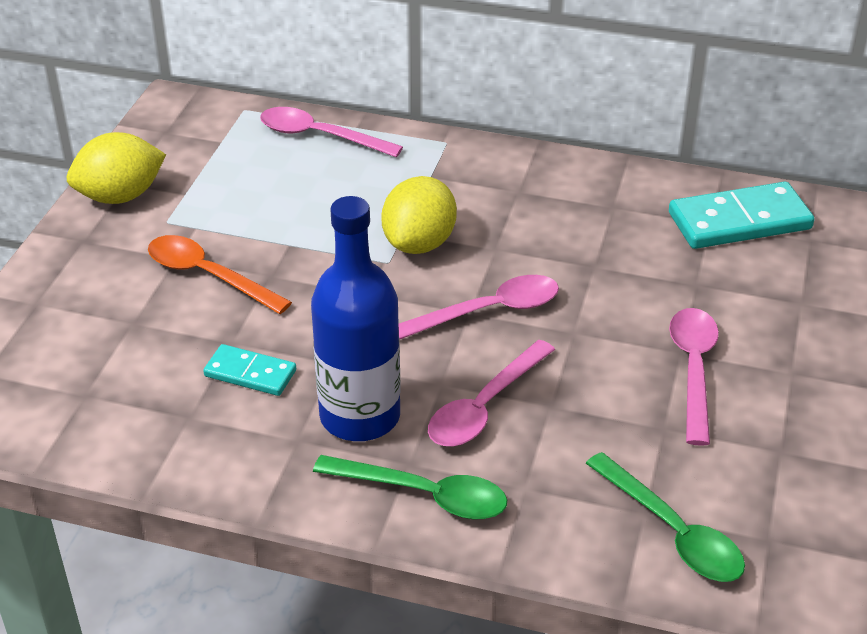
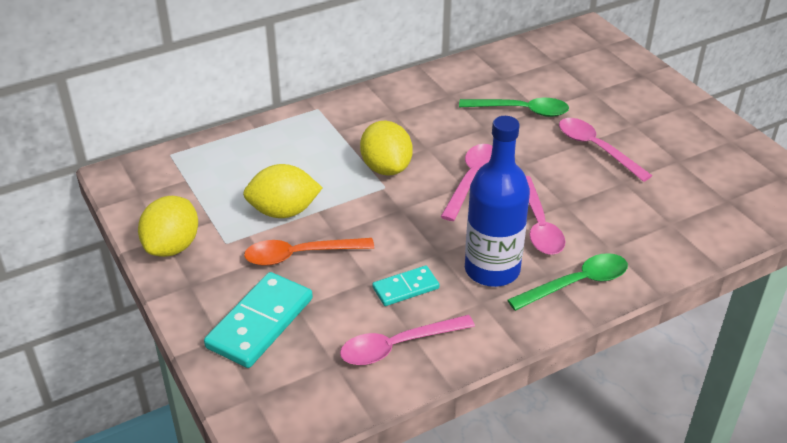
camera: 45 degrees left, 0 degrees up
pink spoon [260,107,403,157] -> pink spoon moved to [340,315,475,365]
green spoon [586,452,745,582] -> green spoon moved to [459,98,569,117]
turquoise domino [669,182,815,249] -> turquoise domino moved to [204,272,313,368]
none -> yellow lemon [243,164,322,218]

